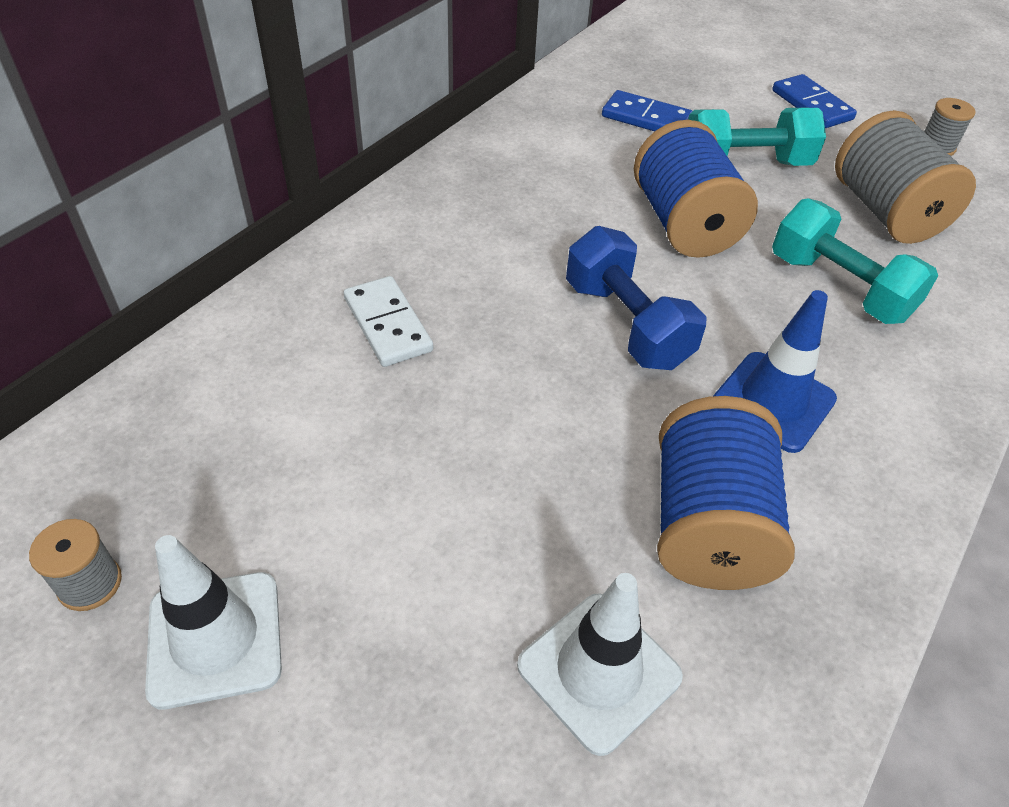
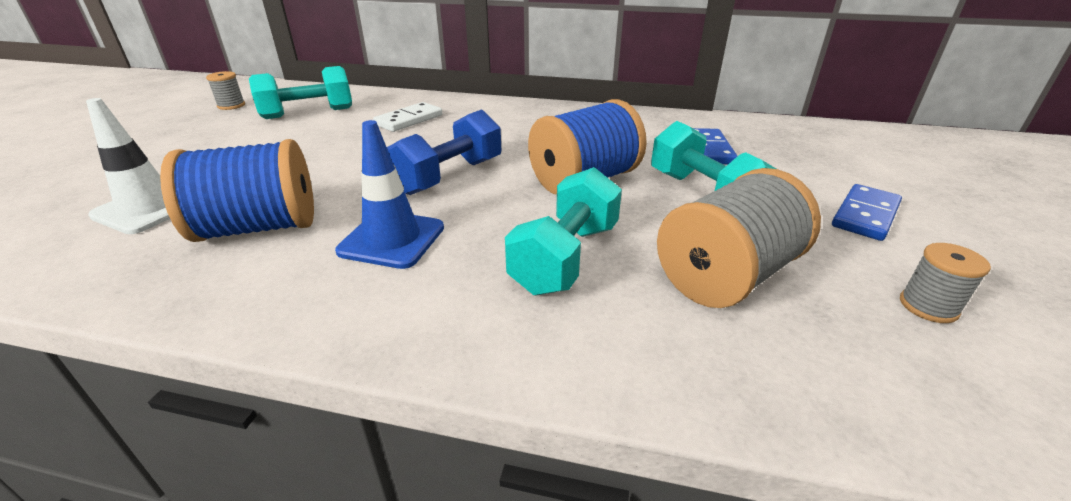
camera: 70 degrees right, 15 degrees down
white traffic cone [145,535,282,709] -> none
none -> turquoise dumbbell [249,66,352,119]

